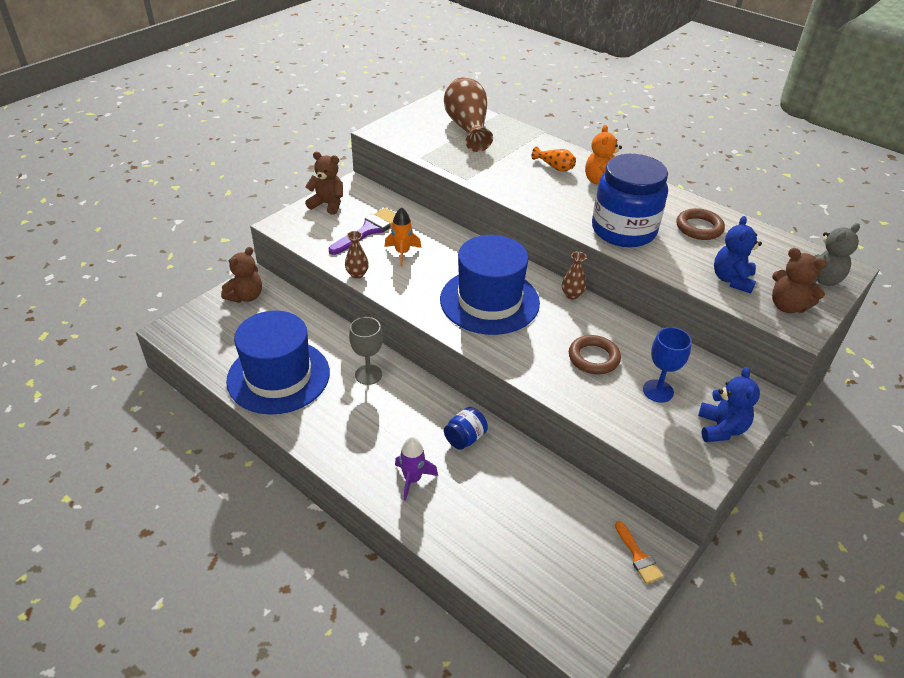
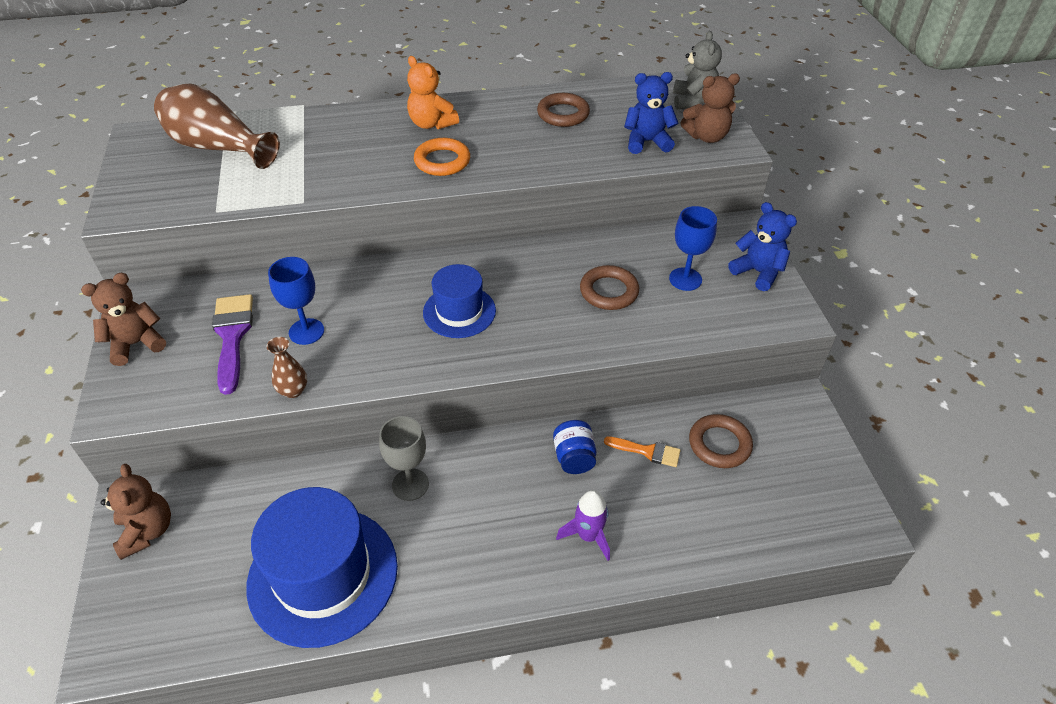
camera: 50 degrees left, 5 degrees up
orange rocket [385,207,422,266] -> blue goblet [268,257,324,345]
blue hat [440,235,540,335] -> blue hat [423,264,496,338], size x0.58
orange vase [532,146,576,172] -> none
brown vase [562,252,587,300] -> none
blue jar [592,154,668,247] -> none
orange brush [615,521,664,584] -> orange brush moved to [604,436,681,467]
blue teddy bear [714,216,762,294] -> blue teddy bear turned 120 degrees clockwise [624,72,678,154]
none -> orange ring [414,138,470,176]
none -> brown ring [689,414,753,468]

